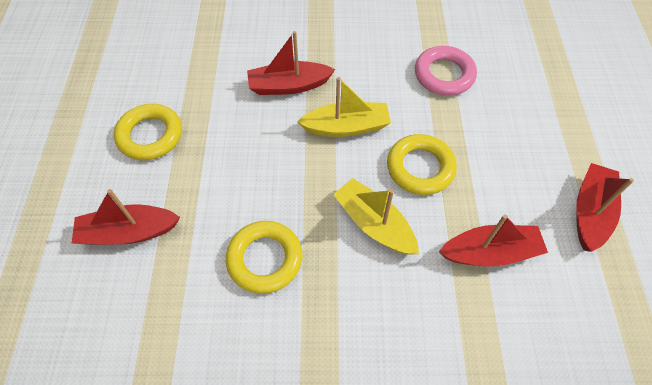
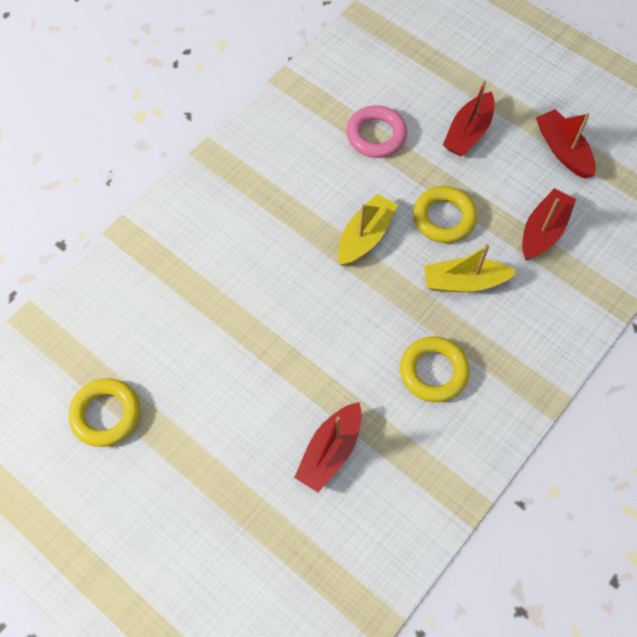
camera: 50 degrees left, 5 degrees up
yellow ring [114,104,182,160] -> yellow ring moved to [69,378,140,447]
red boat [247,31,335,95] -> red boat moved to [443,81,495,156]

